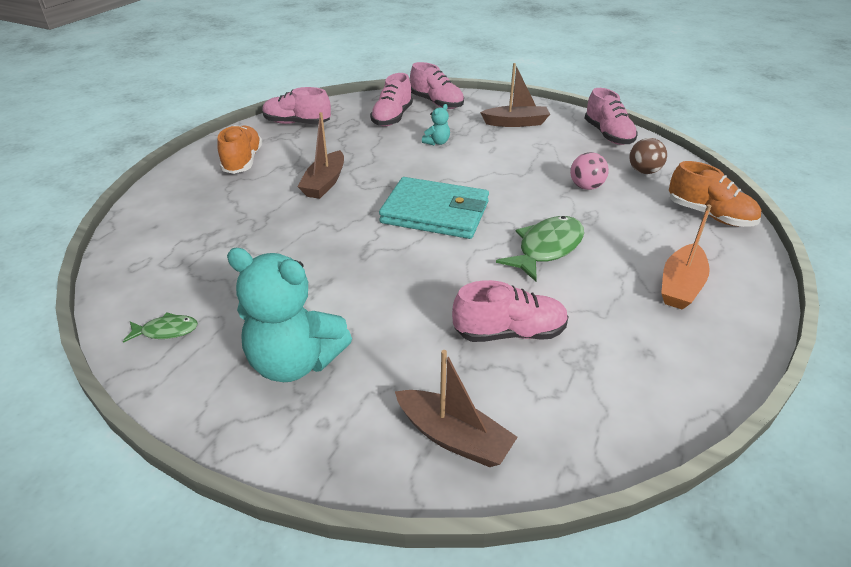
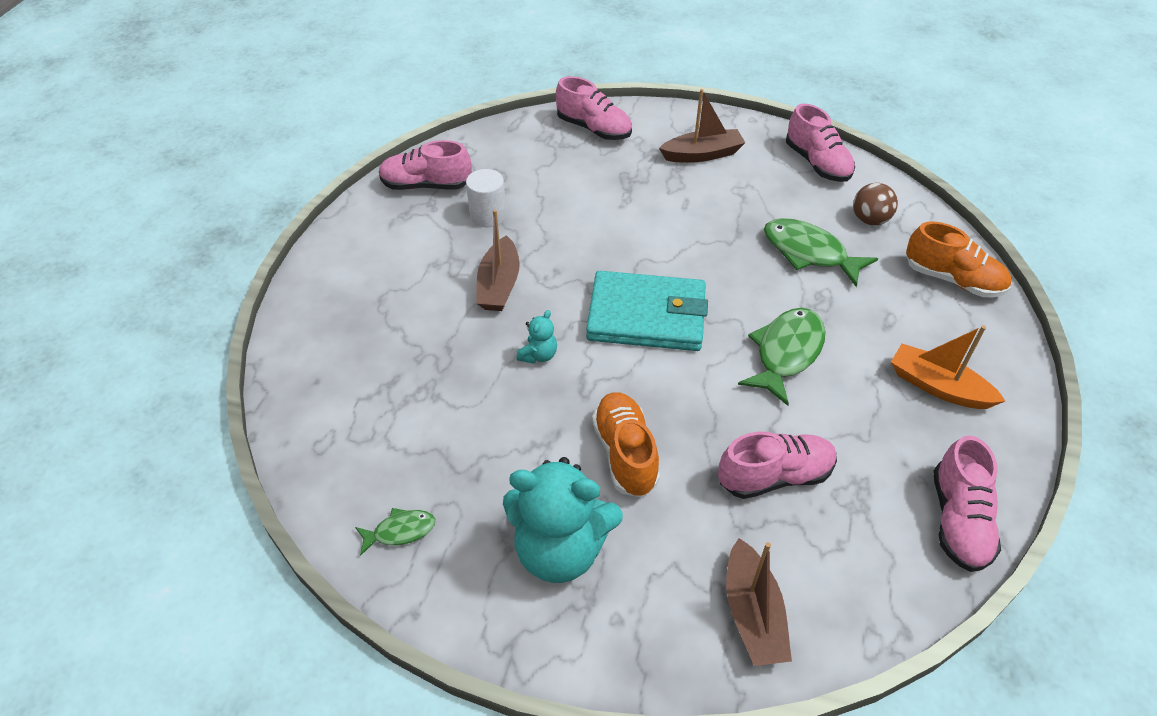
camera: 10 degrees left, 10 degrees up
orange shoe [217,125,263,174] -> orange shoe moved to [592,392,660,497]
pink shoe [370,73,413,126] -> pink shoe moved to [933,435,1001,572]
brown boat [395,350,518,467] -> brown boat turned 60 degrees clockwise [726,538,792,666]
turquoise teddy bear [422,104,450,145] -> turquoise teddy bear moved to [516,310,557,364]
pink ball [570,152,609,190] -> green fish [764,218,878,287]
orange boat [661,205,711,310] -> orange boat turned 105 degrees clockwise [891,325,1005,409]
none -> white cylinder [466,169,506,227]

